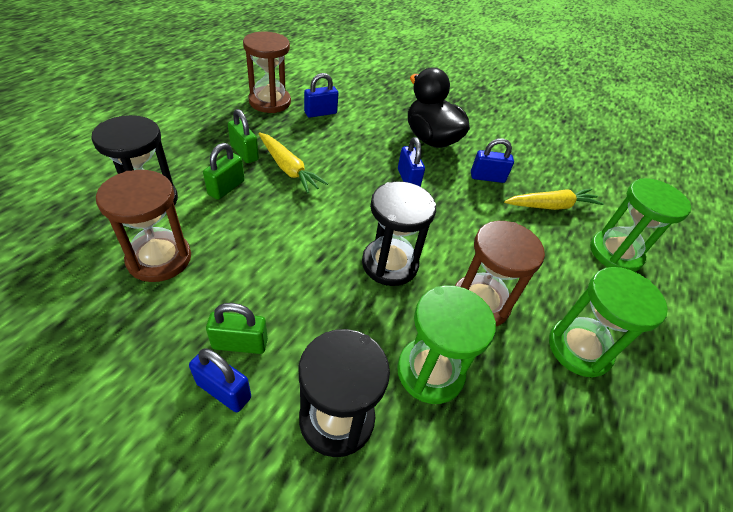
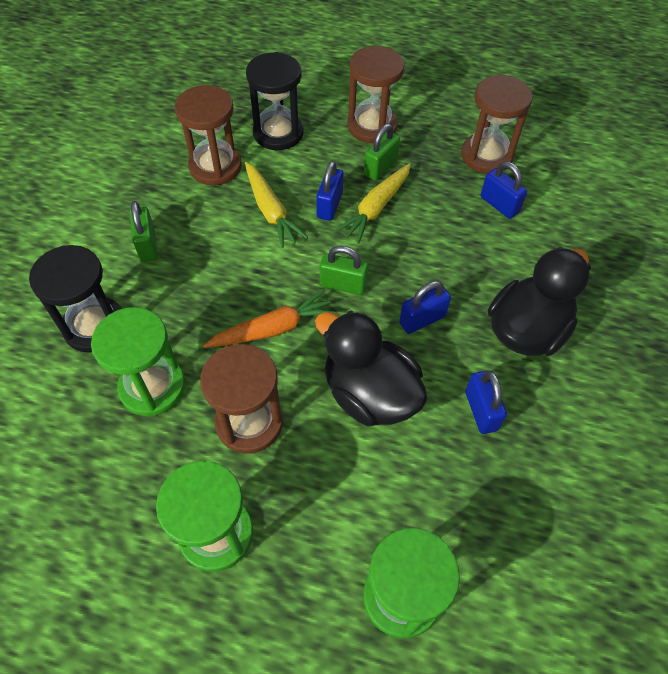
camera: 80 degrees right, 10 degrees up
blue padlock [189,348,251,413] -> blue padlock moved to [316,161,343,221]
green padlock [203,143,245,200] -> green padlock moved to [320,246,368,295]
black hourglass [362,181,436,286] -> orange carrot [203,290,337,348]
yellow carrot [504,188,604,210] -> yellow carrot moved to [245,162,308,248]
none -> black duck [315,311,428,426]
none -> brown hourglass [348,46,405,143]

